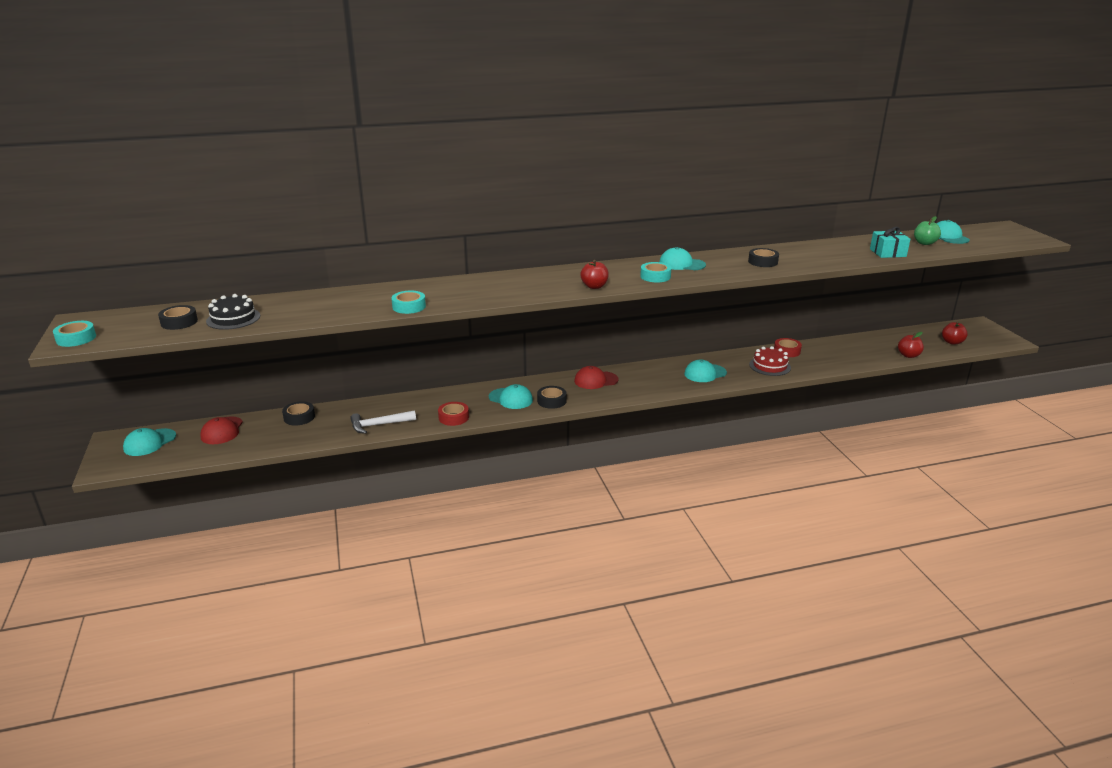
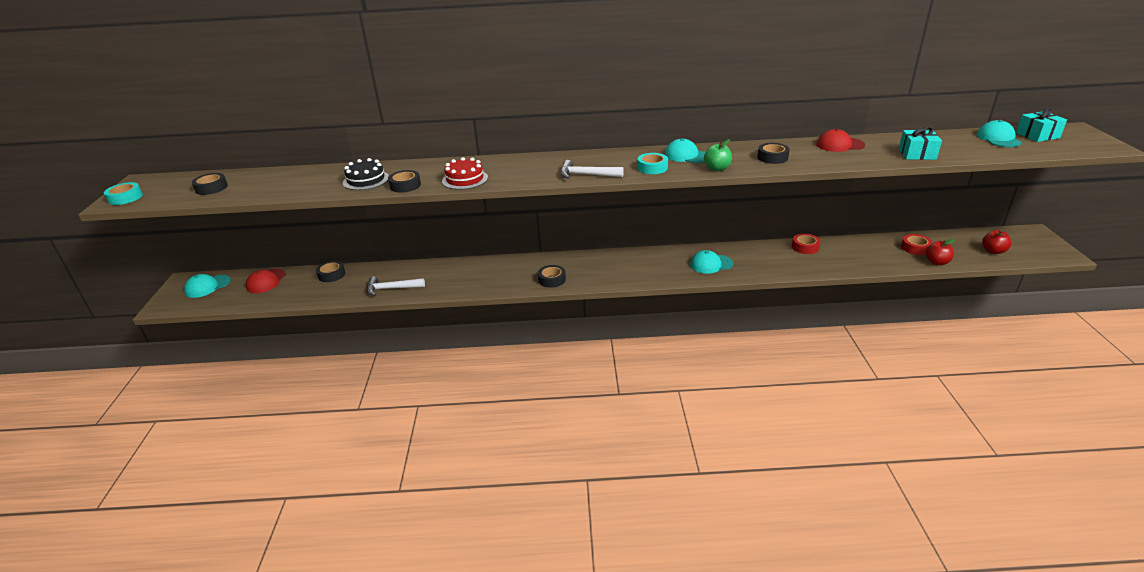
camera: 15 degrees right, 5 degrees up
black cake [206,294,260,330] -> black cake moved to [343,158,389,190]
turquoise tape [391,291,426,314] -> black tape [388,170,421,193]
red tape [438,402,469,426] -> red tape moved to [901,234,933,255]
turquoise cap [489,384,533,409] -> none
red cap [574,366,619,389] -> red cap moved to [816,129,865,152]
red apple [580,260,609,289] -> white hammer [560,160,624,179]
red cake [749,346,791,376] -> red cake moved to [442,157,488,190]
green apple [914,216,941,245] -> green apple moved to [704,139,732,171]
none -> turquoise gift [1016,108,1067,142]

